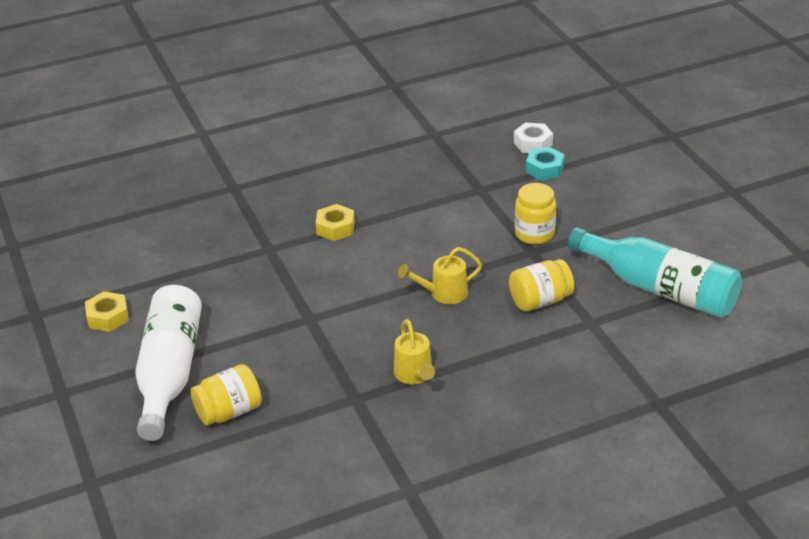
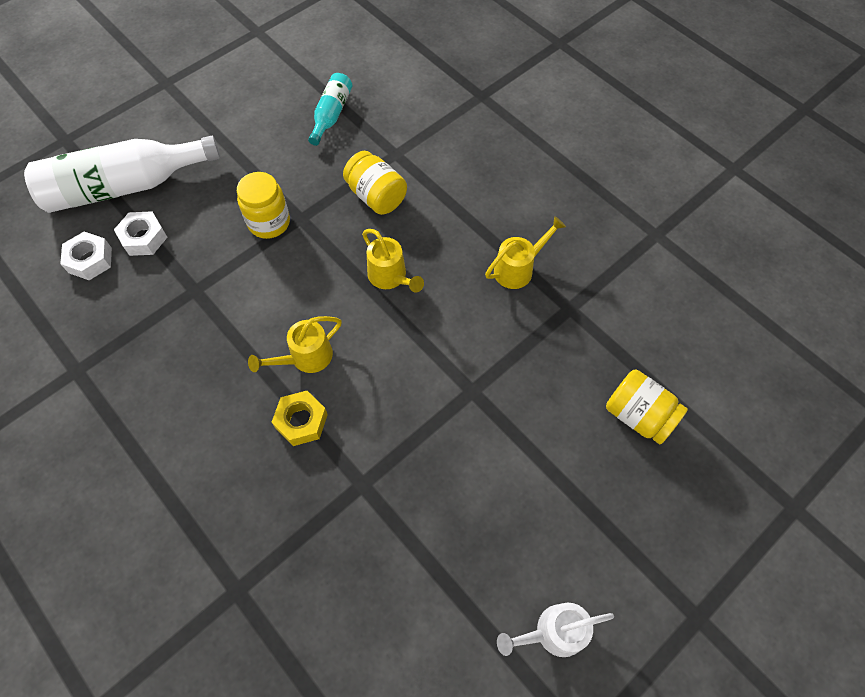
camera: 110 degrees left, 25 degrees up
yellow nut [85,291,129,332] -> white watering can [497,603,614,657]
white bottle [135,285,202,441] -> white bottle moved to [24,136,220,213]
turquoise nut [526,147,565,181] -> white nut [114,211,167,256]
turquoise bottle [568,227,742,318] -> turquoise bottle [308,73,352,146], size x0.51
none -> yellow watering can [248,316,342,373]

